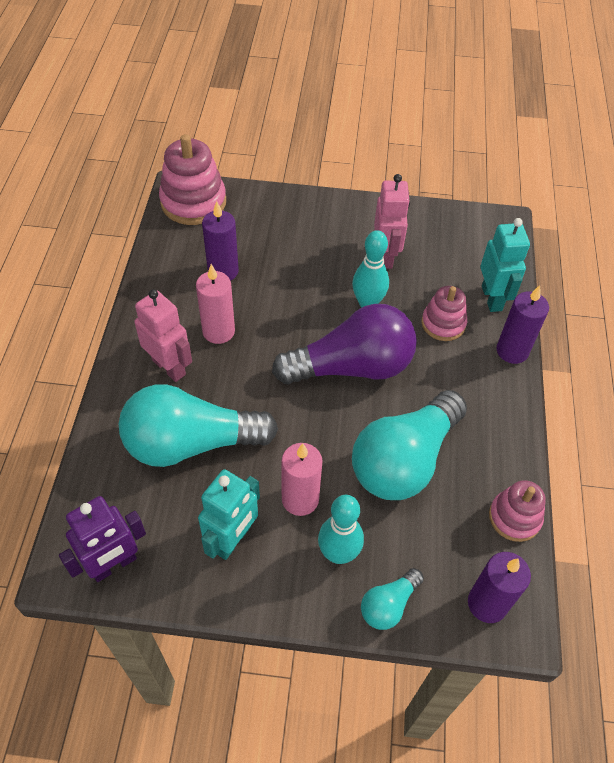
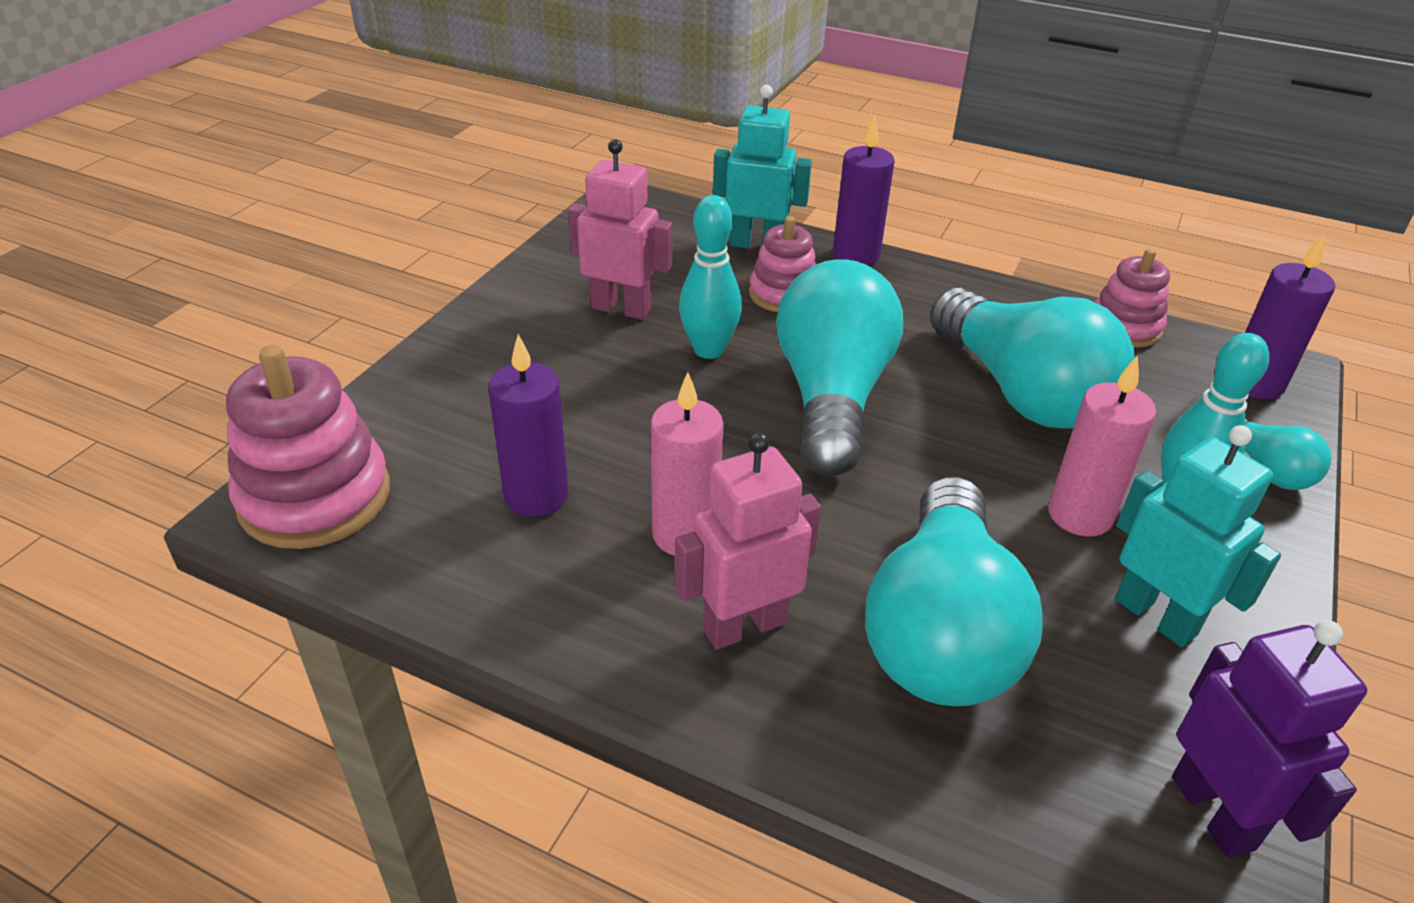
camera: 70 degrees left, 15 degrees down
purple light bulb [272,304,417,385] -> turquoise light bulb [776,259,903,476]

